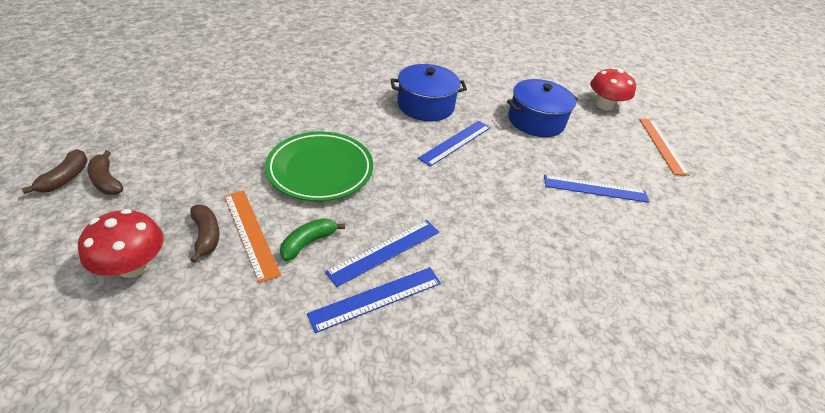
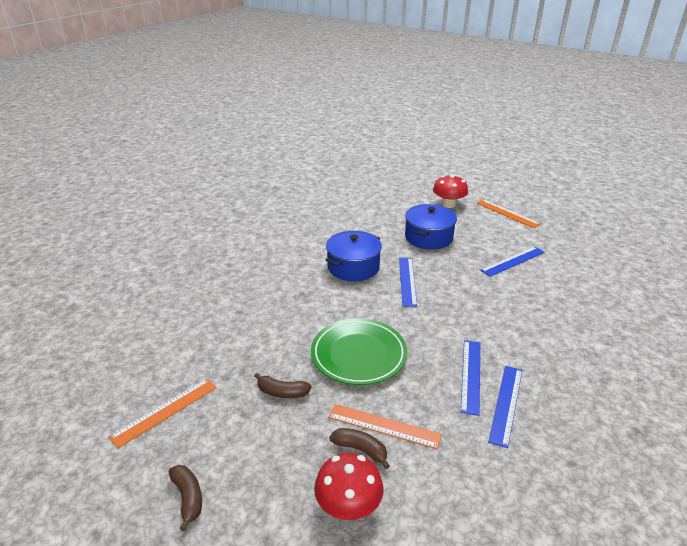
camera: 35 degrees left, 10 degrees down
brown banana [87,150,123,195] -> brown banana moved to [254,373,312,398]
green banana [280,218,345,261] -> none
none -> orange ruler [109,378,217,448]

